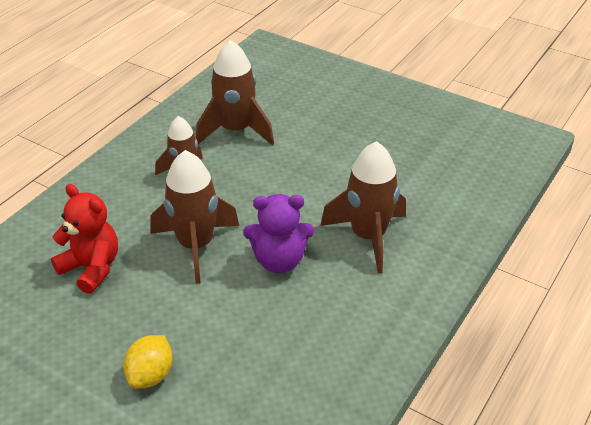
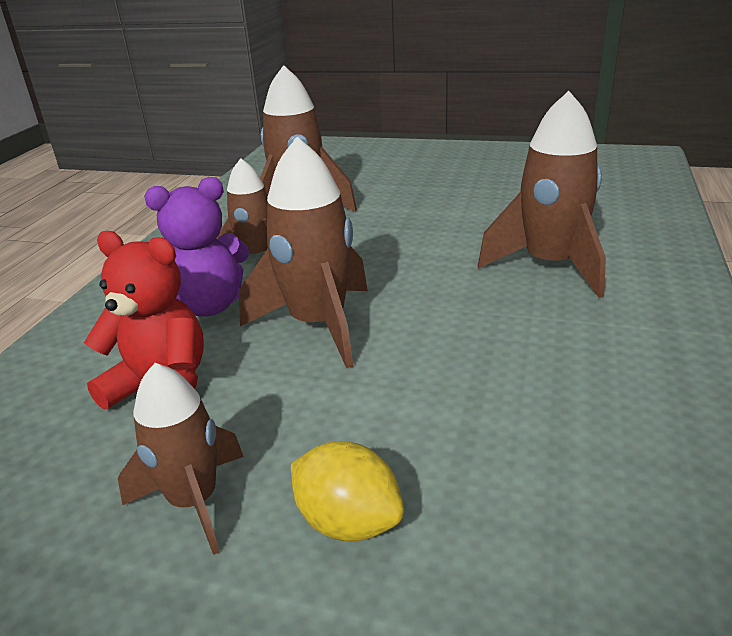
camera: 15 degrees left, 10 degrees down
yellow lemon [123,335,173,389] -> yellow lemon turned 60 degrees counterclockwise [291,441,404,541]
purple teddy bear [243,194,314,273] -> purple teddy bear moved to [144,177,249,316]
none -> brown rocket [118,363,244,555]

